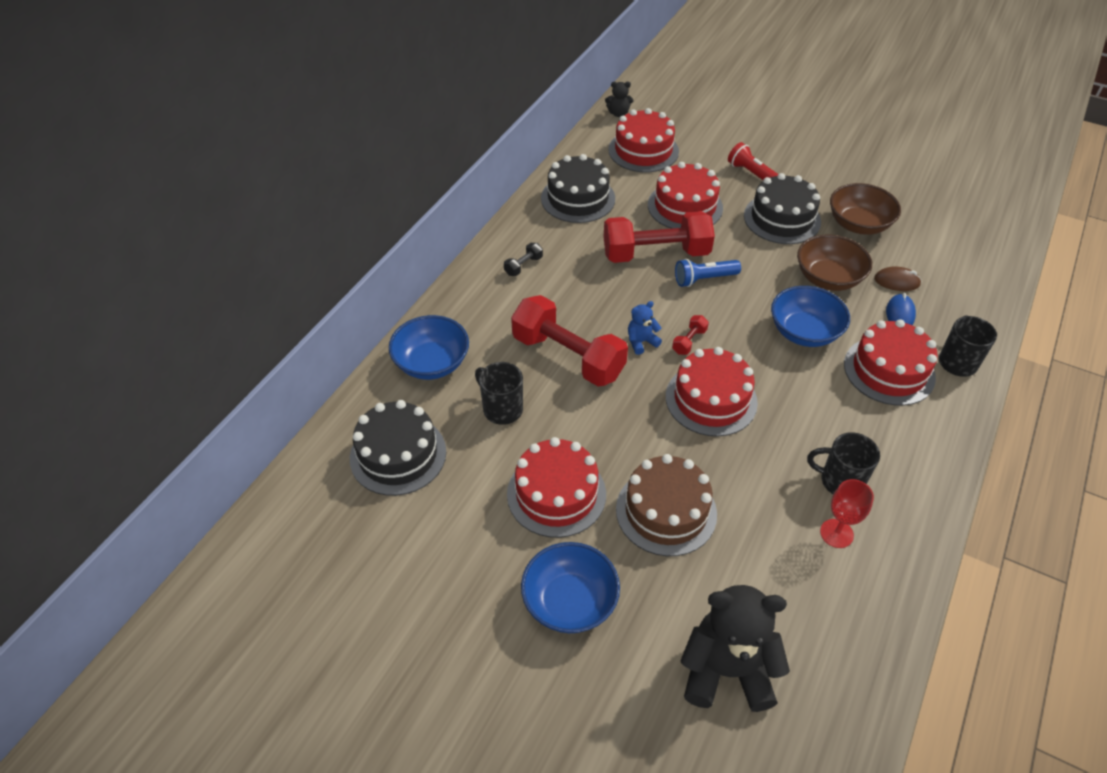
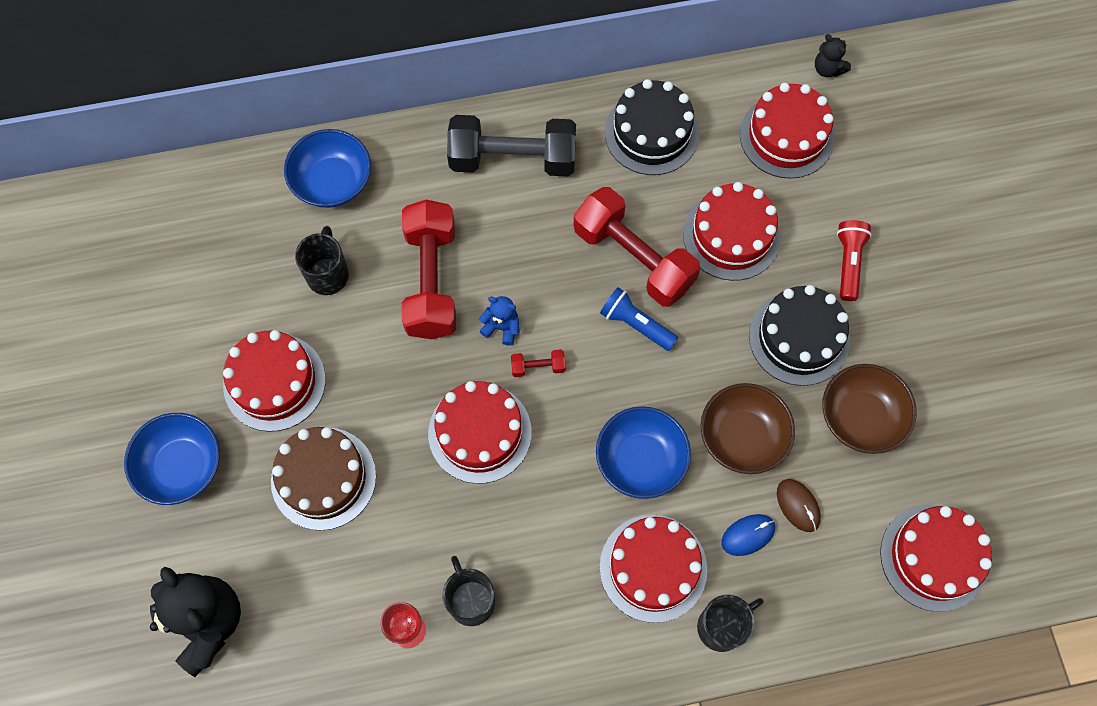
camera: 50 degrees right, 20 degrees up
black cake [350,400,446,496] -> none
black dumbbell [504,243,543,276] -> black dumbbell [447,115,576,176], size x2.49
none -> red cake [880,505,992,612]

